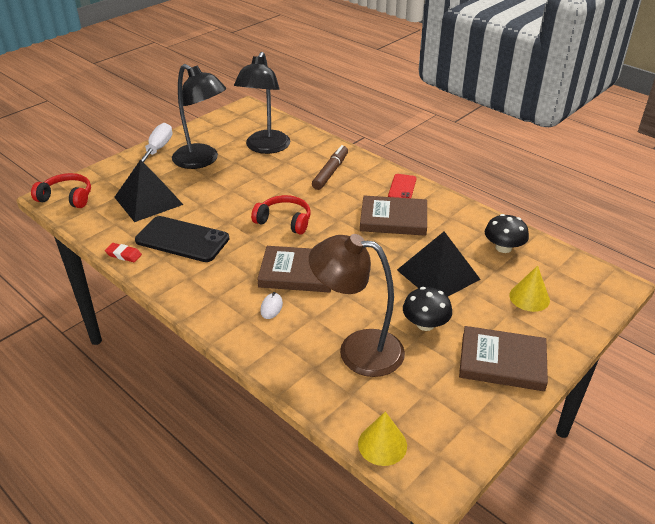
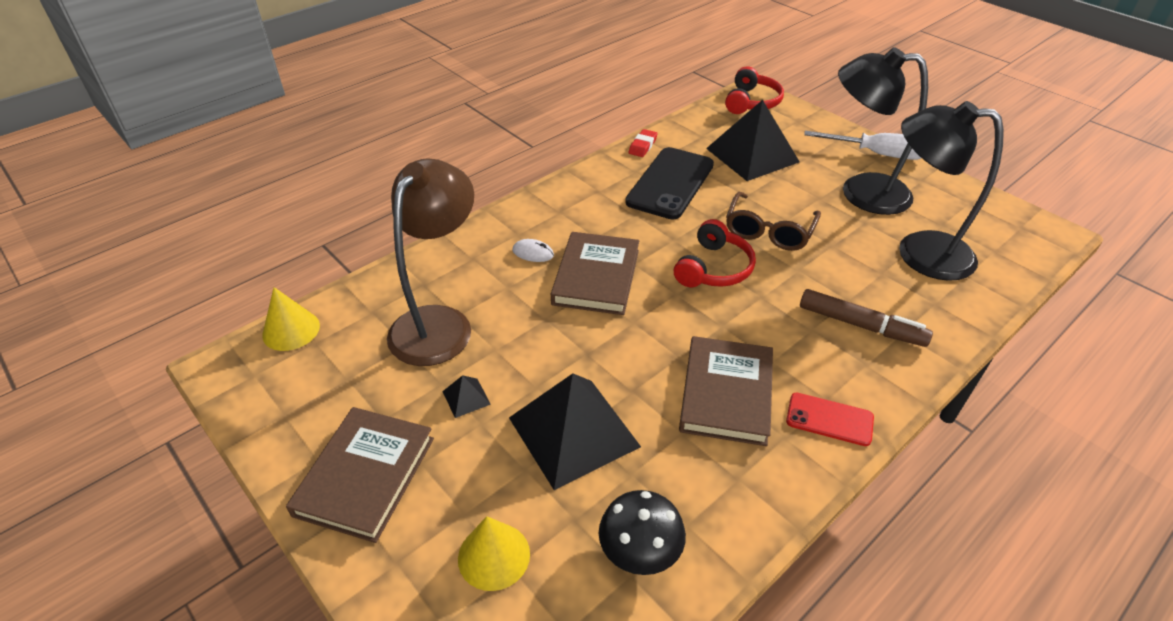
camera: 95 degrees right, 5 degrees up
black lamp [172,64,226,169] -> black lamp turned 60 degrees clockwise [838,47,928,215]
black mushroom [403,287,452,331] -> black pyramid [442,375,491,418]
none -> brown glasses [726,192,821,251]

